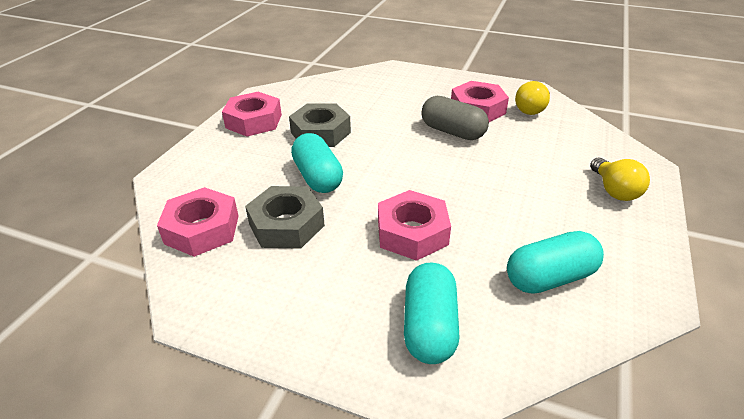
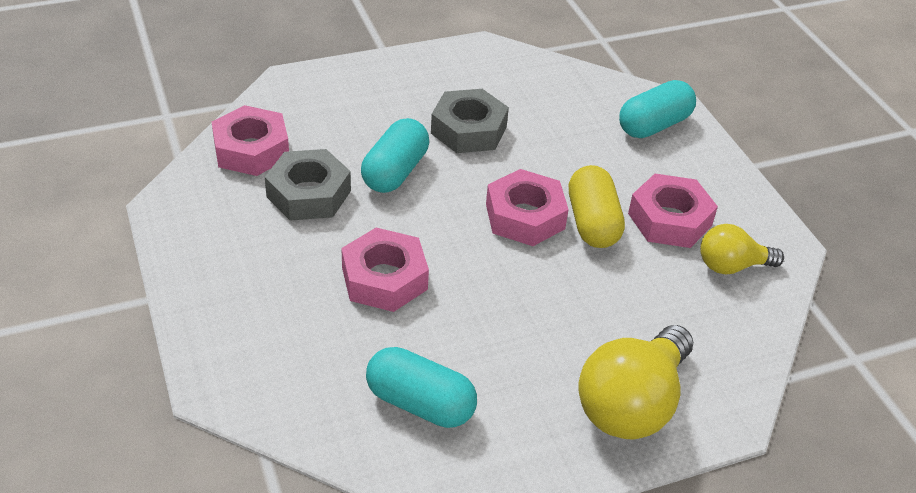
camera: 45 degrees right, 5 degrees up
pink nut [222,92,282,137] -> pink nut moved to [486,169,569,246]
turquoise capsule [404,262,459,364] -> turquoise capsule moved to [619,80,696,138]
grey capsule [421,96,489,140] -> yellow capsule [569,165,625,248]
yellow light bulb [590,158,650,201] -> yellow light bulb [578,325,693,440], size x1.70

